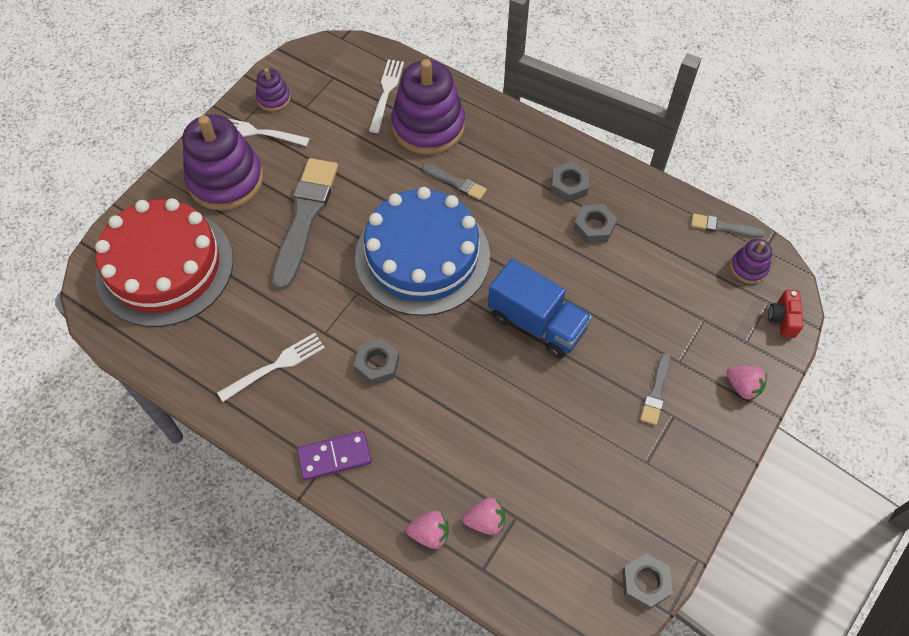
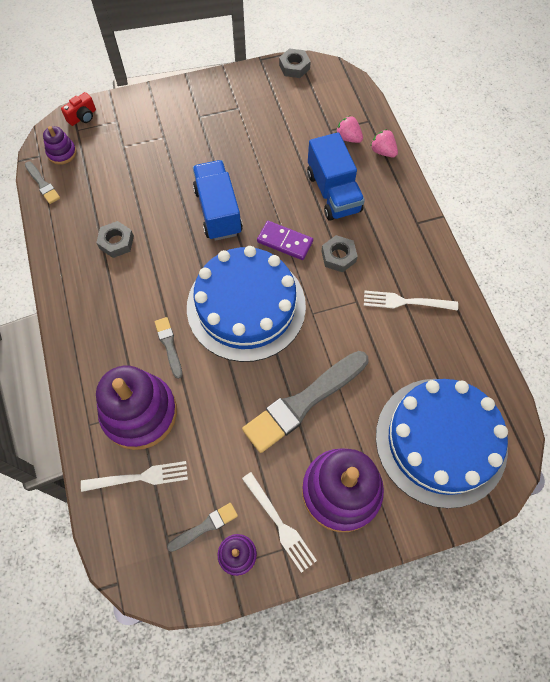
camera: 140 degrees left, 5 degrees up
red cake [95,198,233,327] -> blue cake [376,379,508,508]
purple domino [297,431,371,480] -> purple domino moved to [257,221,313,260]
white fork [369,59,404,133] -> white fork turned 150 degrees counterclockwise [81,461,188,492]
grey nut [551,162,589,202] -> none
grey brush [640,353,671,425] -> grey brush moved to [167,503,238,552]
pink strawberry [726,366,767,400] -> none
none -> blue truck [307,132,365,221]

